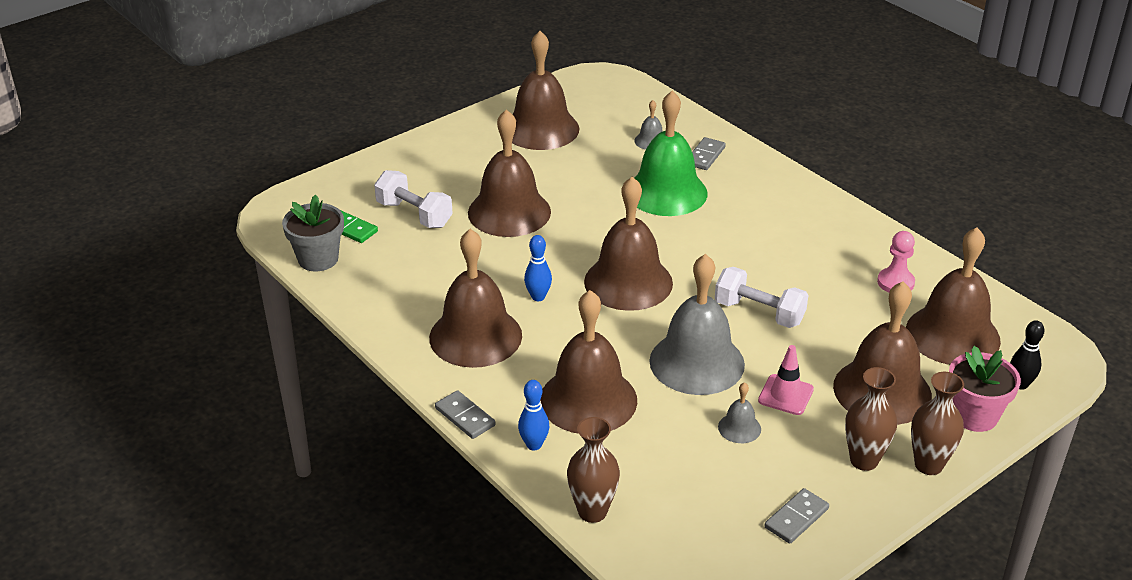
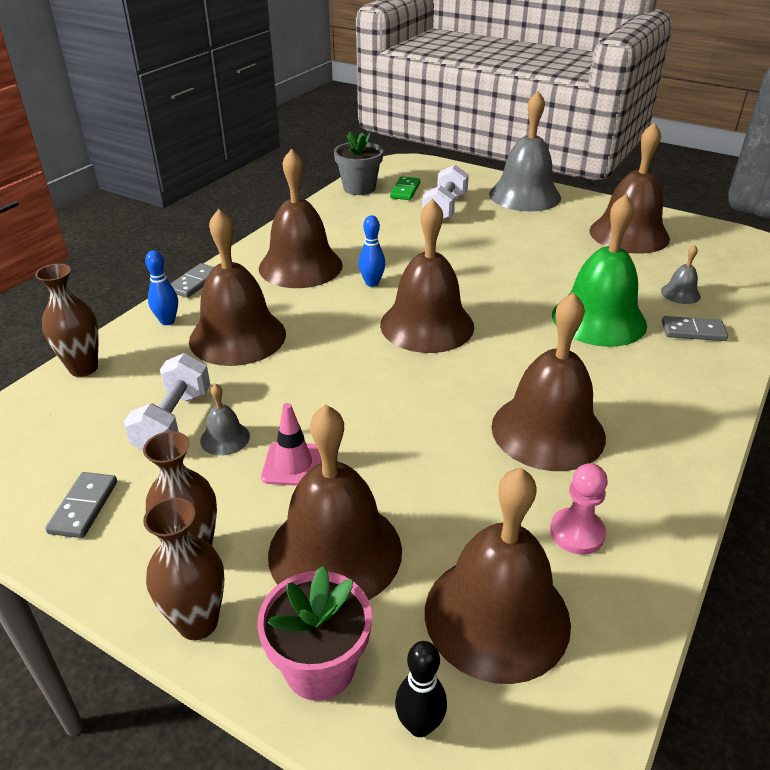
camera: 70 degrees right, 0 degrees up
brown bell [468,109,551,237] -> brown bell moved to [491,292,606,471]
grey bell [649,254,745,395] -> grey bell moved to [489,91,561,212]
white dumbbell [715,267,808,328] -> white dumbbell moved to [124,353,210,450]
grey domino [765,488,829,544] -> grey domino turned 75 degrees clockwise [45,472,117,538]

